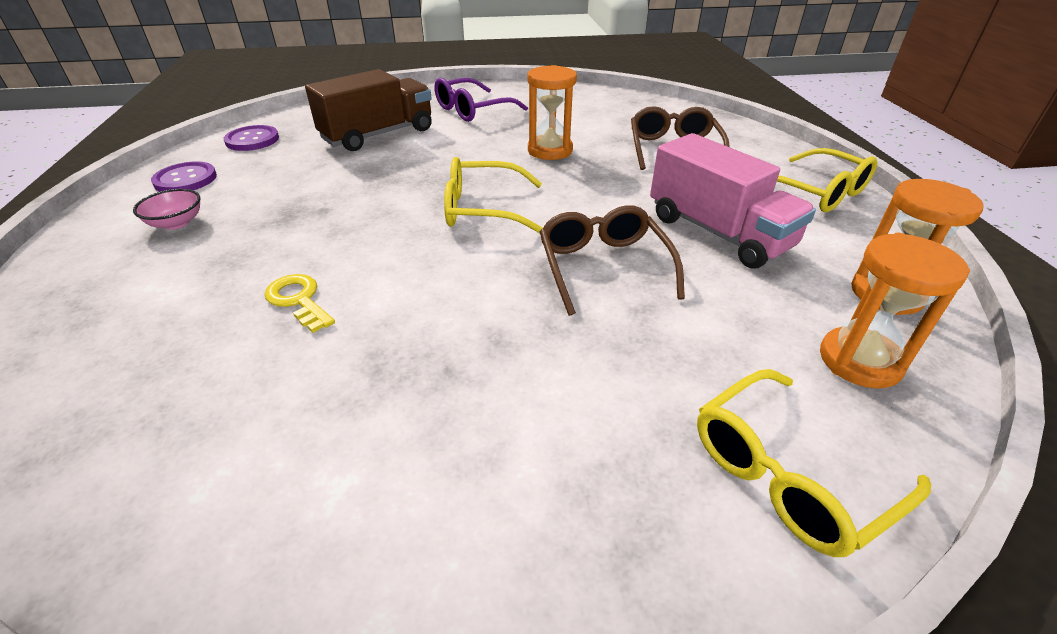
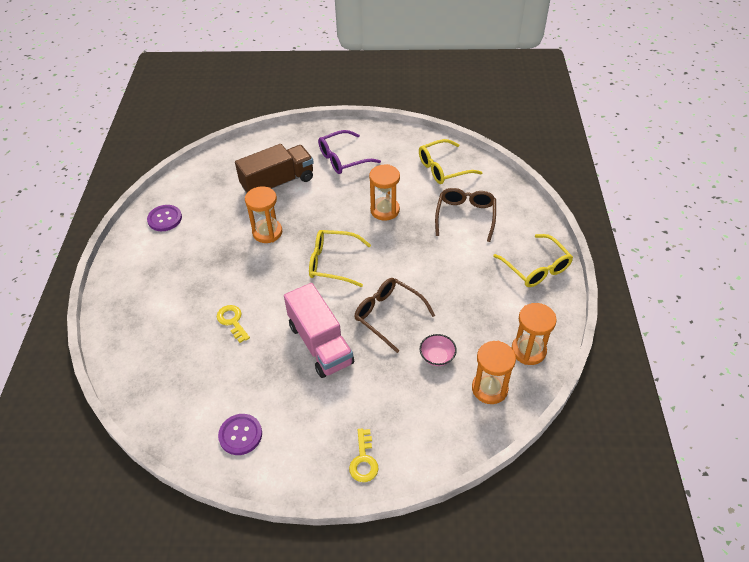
camera: 10 degrees right, 10 degrees up
pink bowl [133,189,200,230] -> pink bowl moved to [420,334,457,366]
purple button [224,125,279,151] -> purple button moved to [218,414,262,455]
brown glasses [540,205,685,316] -> brown glasses turned 45 degrees counterclockwise [354,278,435,353]
pink truck [650,133,816,269] -> pink truck moved to [284,283,354,378]
yellow glasses [697,369,931,557] -> yellow glasses moved to [419,139,483,184]
none -> orange hourglass [245,186,282,243]
none -> yellow key [349,429,379,482]

